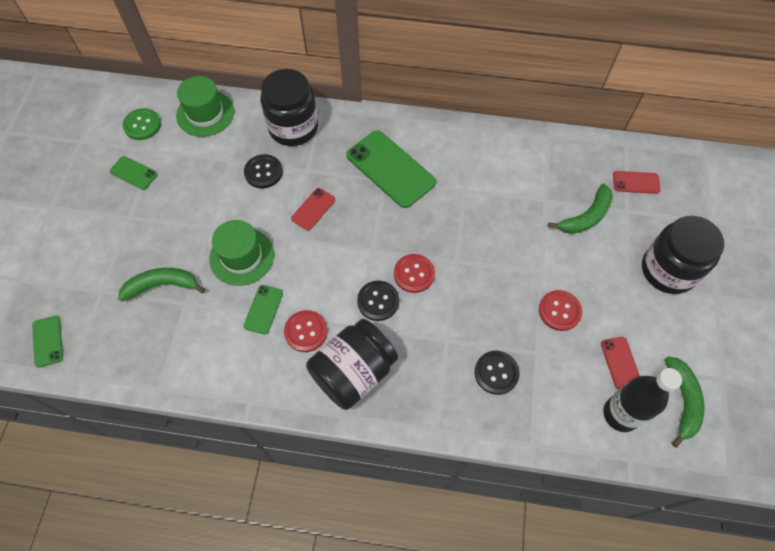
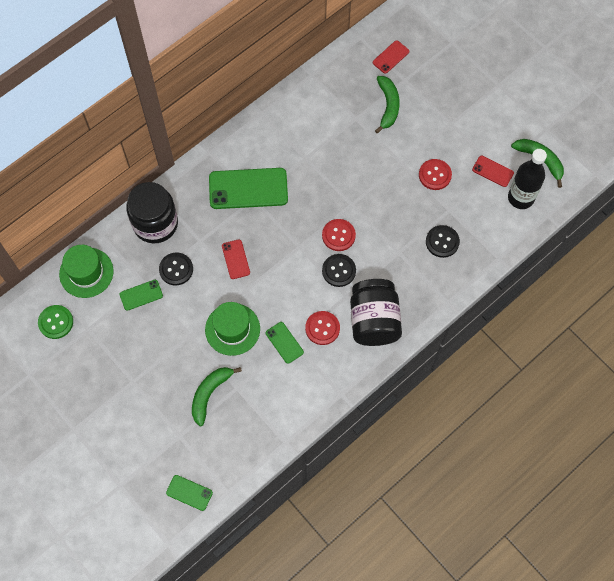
camera: 50 degrees left, 5 degrees up
green phone [110,156,158,190] -> green phone moved to [120,280,163,311]
black jar [642,216,724,294] -> none

